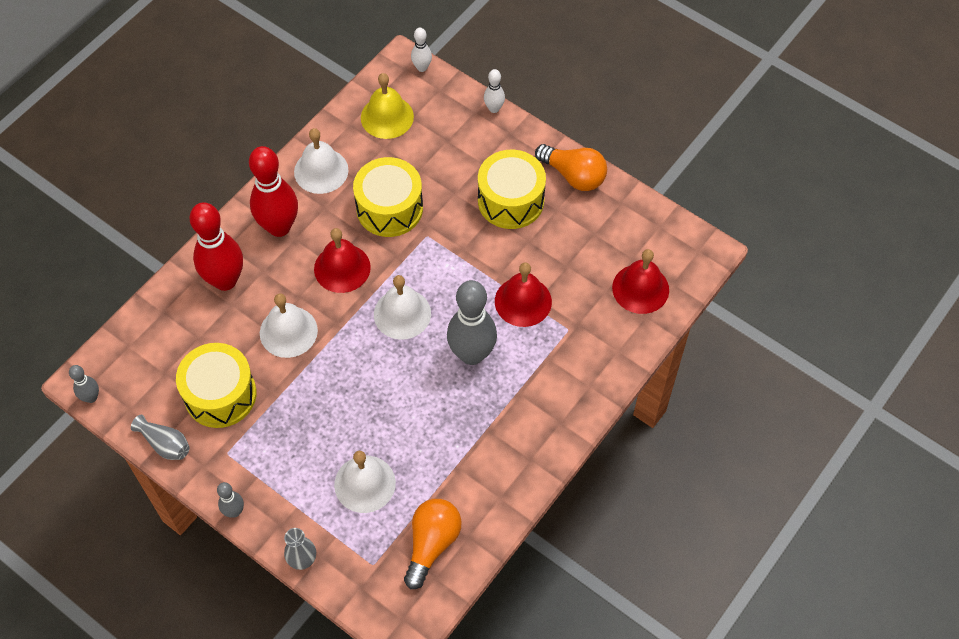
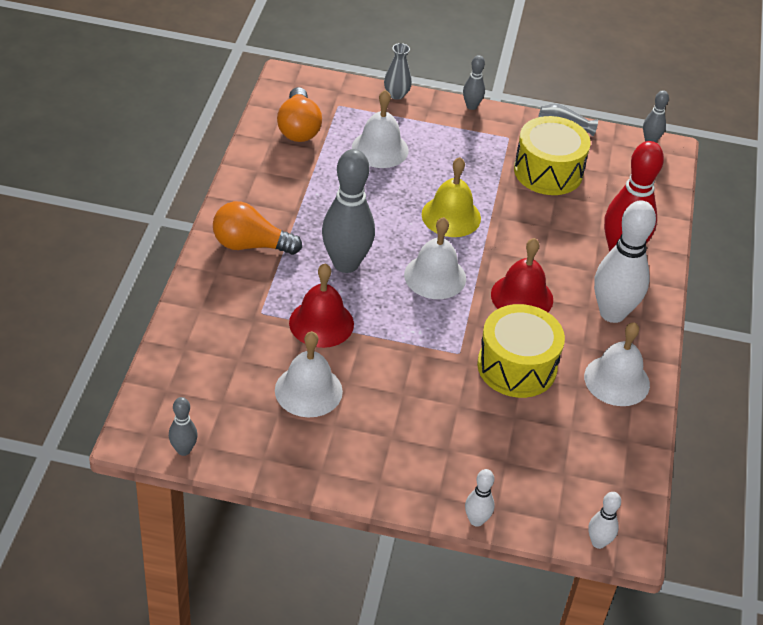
camera: 150 degrees right, 15 degrees down
red bowling pin [249,146,298,237] -> white bowling pin [594,201,656,323]
white bell [260,294,318,358] -> white bell moved to [275,331,343,417]
yellow bell [361,73,414,139] -> yellow bell moved to [422,157,481,237]
yellow drum [478,150,546,229] -> none
orange light bulb [535,144,607,191] -> orange light bulb moved to [213,201,302,255]
red bell [612,249,669,314] -> none
none -> grey bowling pin [169,397,198,456]

